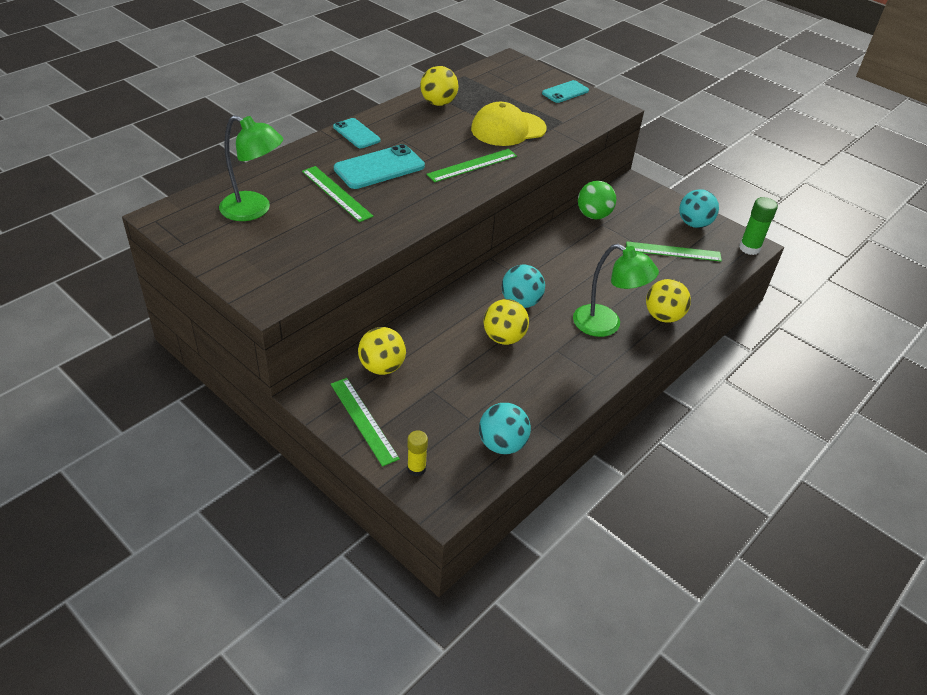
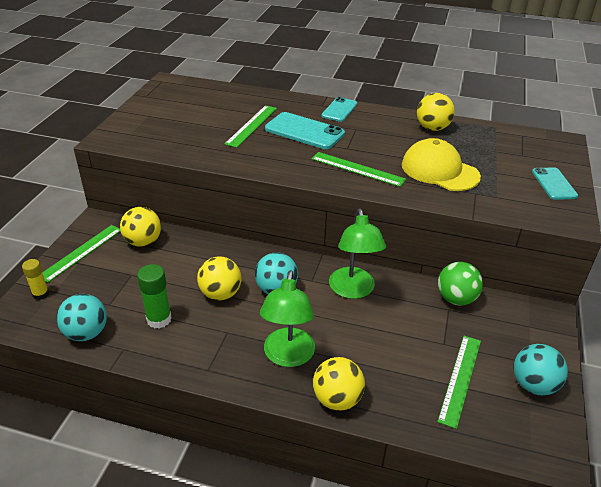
camera: 65 degrees right, 5 degrees down
green lamp [219,115,283,221] -> green lamp moved to [329,209,386,299]
turquoise phone [542,80,589,103] -> turquoise phone turned 60 degrees clockwise [532,167,578,200]
green ruler [626,241,722,261] -> green ruler turned 45 degrees clockwise [437,336,481,429]
green glue stick [739,197,778,255] -> green glue stick moved to [137,264,172,329]

